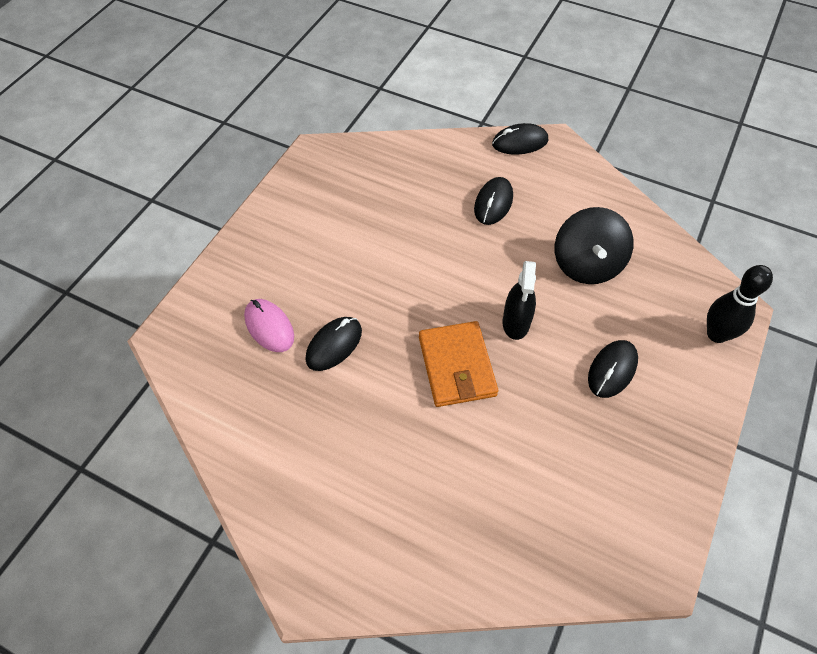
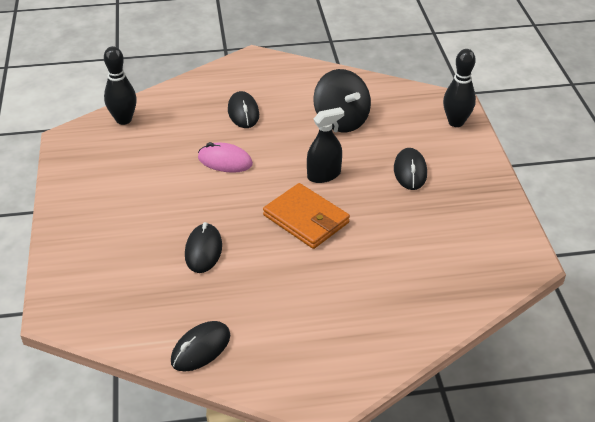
camera: 35 degrees left, 15 degrees down
pink mouse [244,299,294,352] -> pink mouse moved to [198,142,253,173]
black mouse [492,123,548,155] -> black mouse moved to [171,321,230,372]
black spray bottle [503,261,536,340] -> black spray bottle turned 90 degrees counterclockwise [307,107,344,183]
none -> black bowling pin [104,46,137,125]

